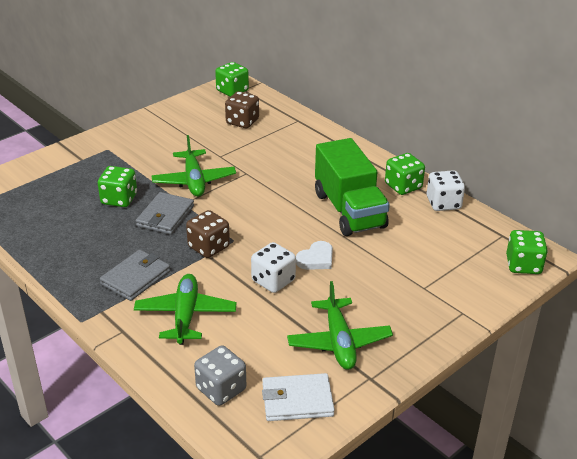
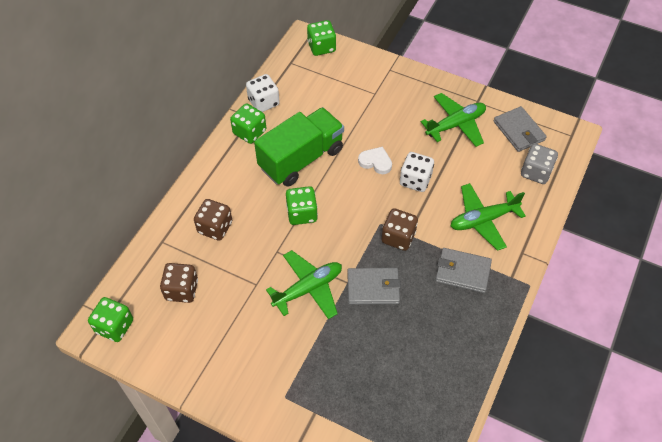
camera: 110 degrees left, 20 degrees up
green dice [98,166,137,207] -> green dice moved to [286,186,318,225]
white wallet [262,373,335,421] -> grey wallet [494,106,547,152]
none -> brown dice [194,199,232,241]

